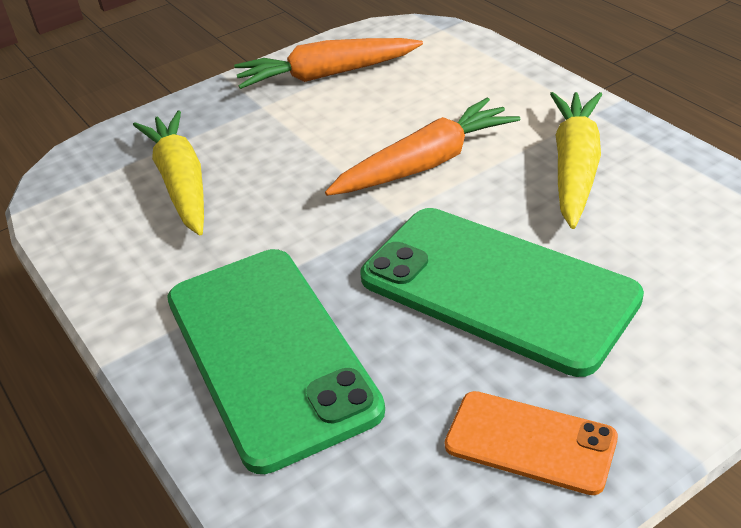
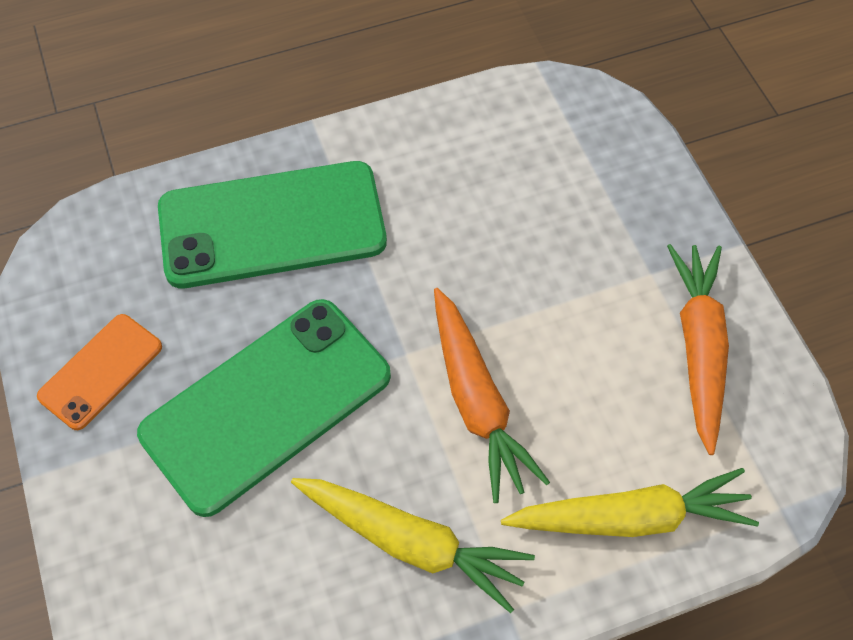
camera: 100 degrees right, 20 degrees up
yellow carrot [133,110,204,235] -> yellow carrot moved to [501,468,759,537]

